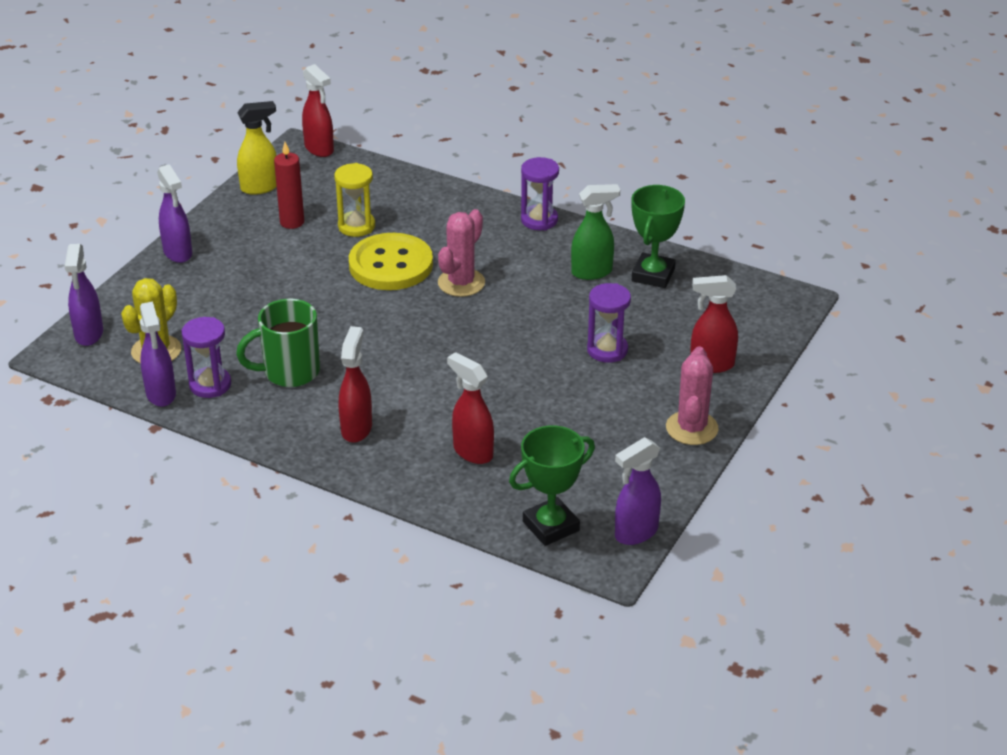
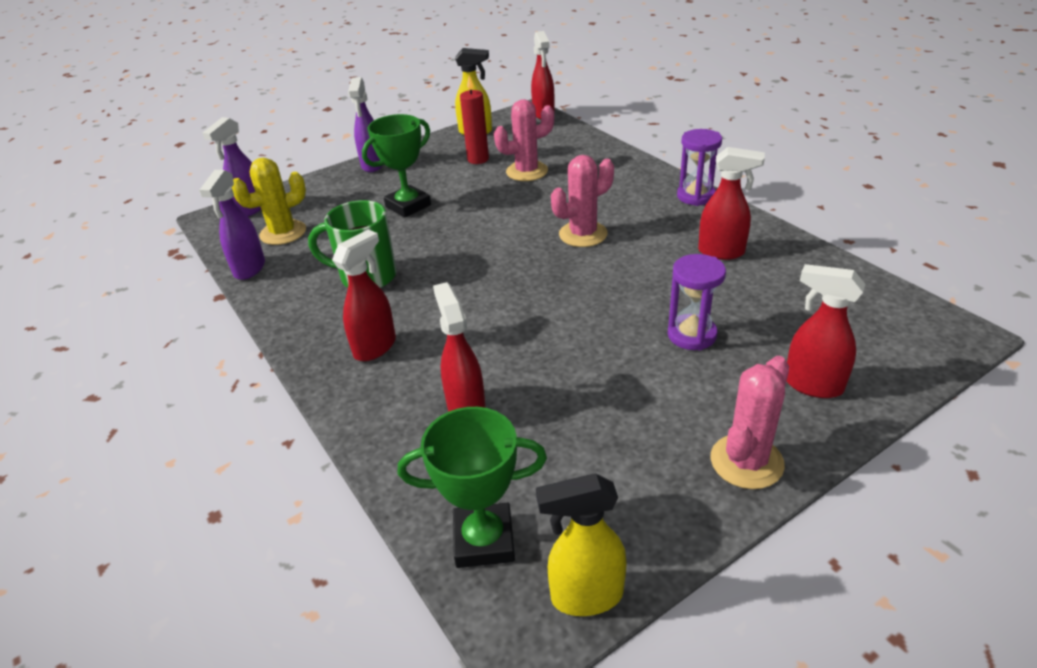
camera: 30 degrees right, 0 degrees up
purple hourglass [182,317,231,398] -> none
yellow hourglass [334,163,375,237] -> pink cactus [494,99,554,181]
yellow button [349,233,433,290] -> none
green spray bottle [571,184,620,280] -> red spray bottle [698,147,765,260]
purple spray bottle [615,437,661,545] -> yellow spray bottle [536,473,627,616]
green trophy [631,185,685,288] -> green trophy moved to [362,114,431,218]

